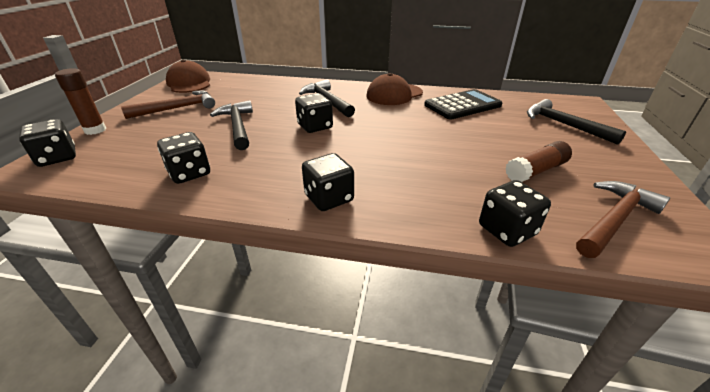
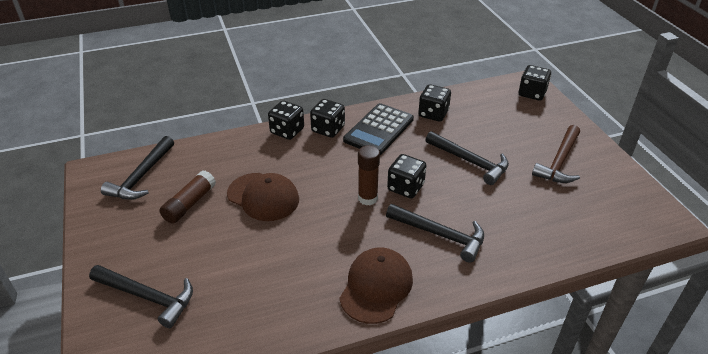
camera: 150 degrees right, 5 degrees up
brown glue stick [55,68,107,135] -> brown glue stick moved to [358,145,380,205]
brown cap [166,60,210,93] -> brown cap moved to [227,173,299,221]
black calculator [424,89,503,120] -> black calculator moved to [343,103,414,155]
black dice [479,180,551,247] -> black dice moved to [268,101,304,140]
brown hammer [576,181,670,258] -> black hammer [101,136,174,200]

